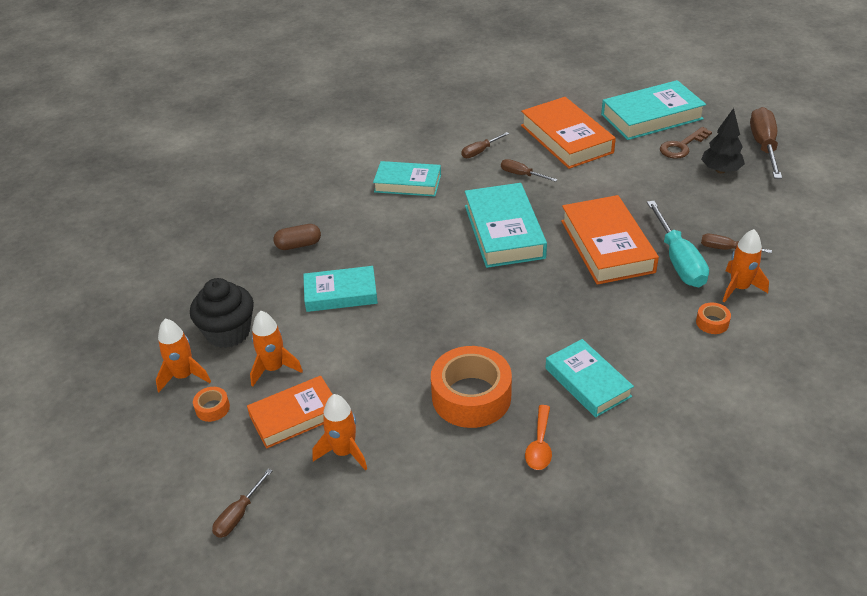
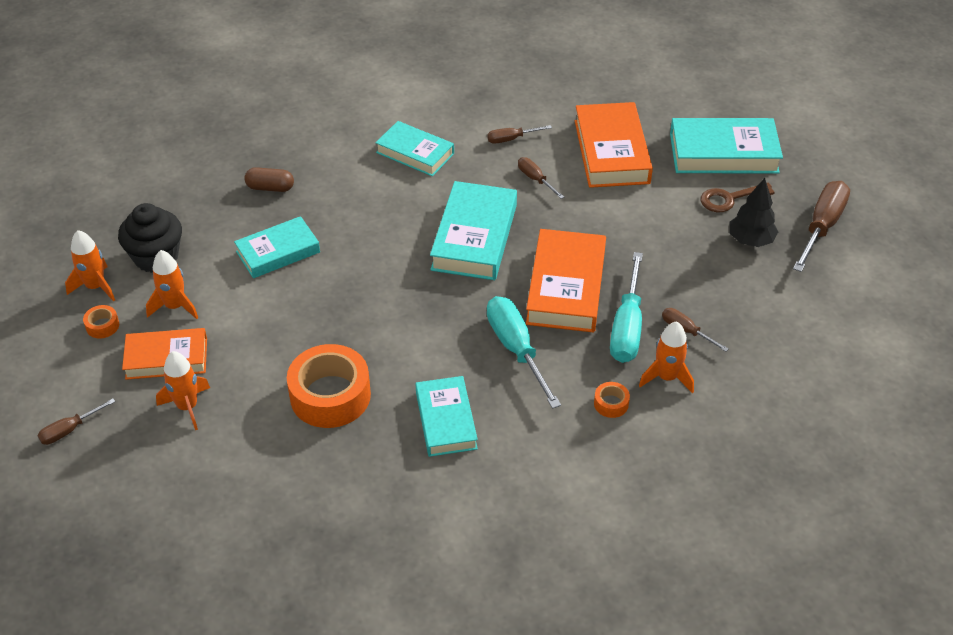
camera: 20 degrees right, 5 degrees up
turquoise book [303,266,378,312] -> turquoise book turned 45 degrees counterclockwise [234,216,320,278]
orange spoon [525,405,552,470] -> none
none -> turquoise screwdriver [487,296,561,409]

